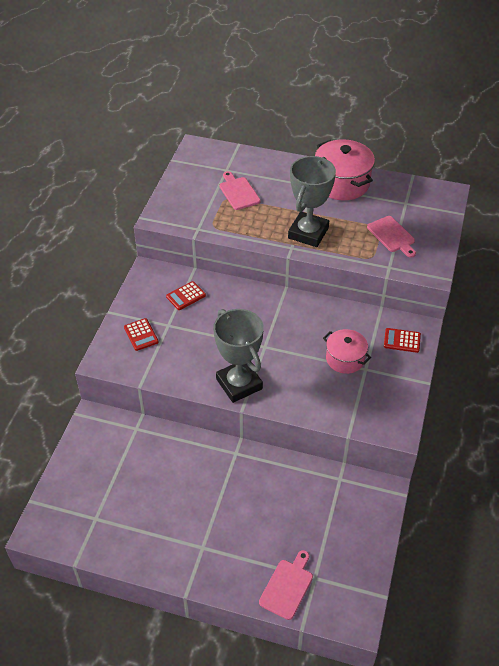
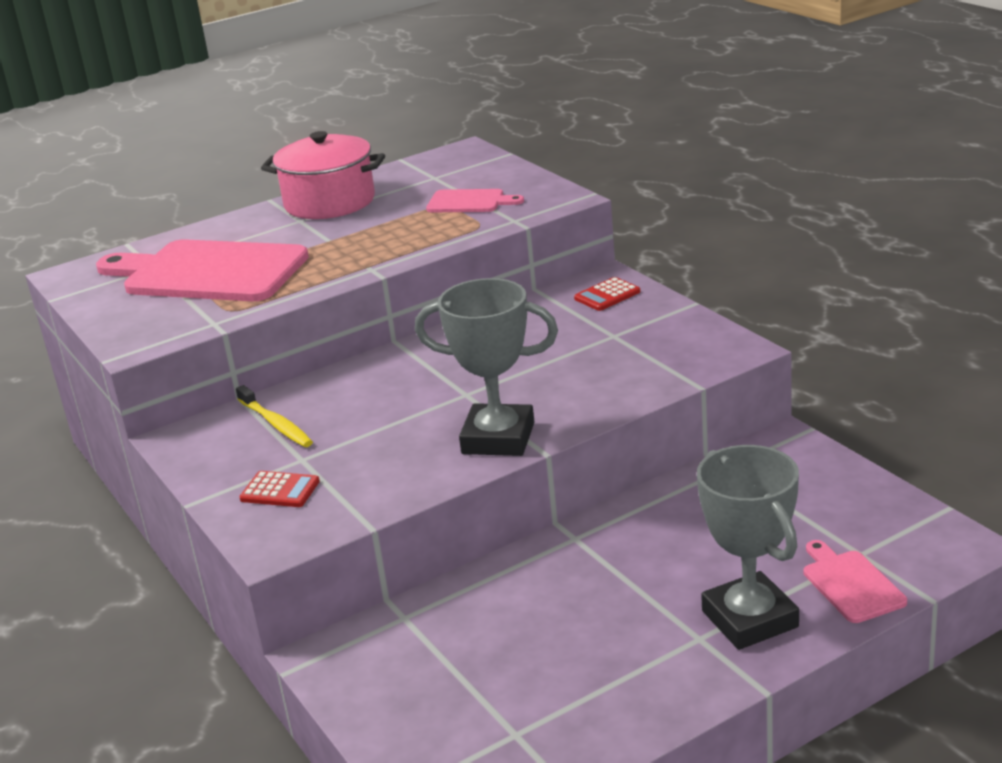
camera: 45 degrees left, 20 degrees down
red calculator [166,281,206,310] -> yellow toothbrush [236,385,313,447]
pink cutting board [220,171,261,210] -> pink cutting board [96,239,309,301], size x2.12
grey trophy [288,156,336,247] -> grey trophy moved to [697,445,799,650]
pink pot [323,329,371,374] -> none

